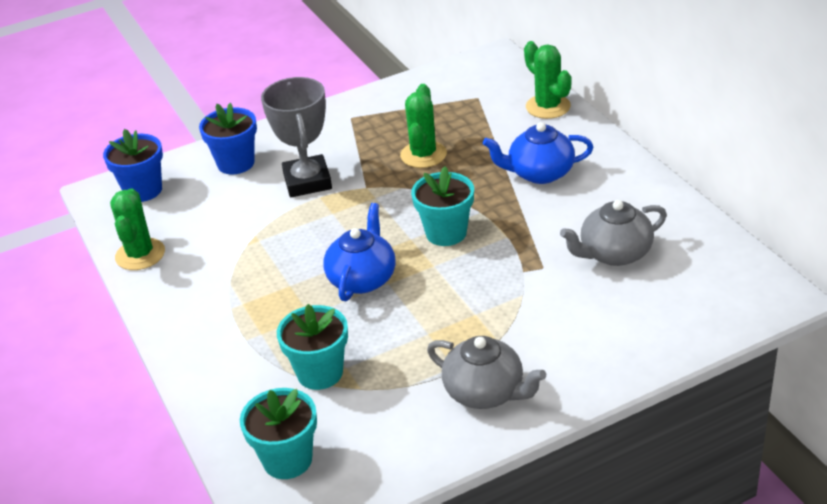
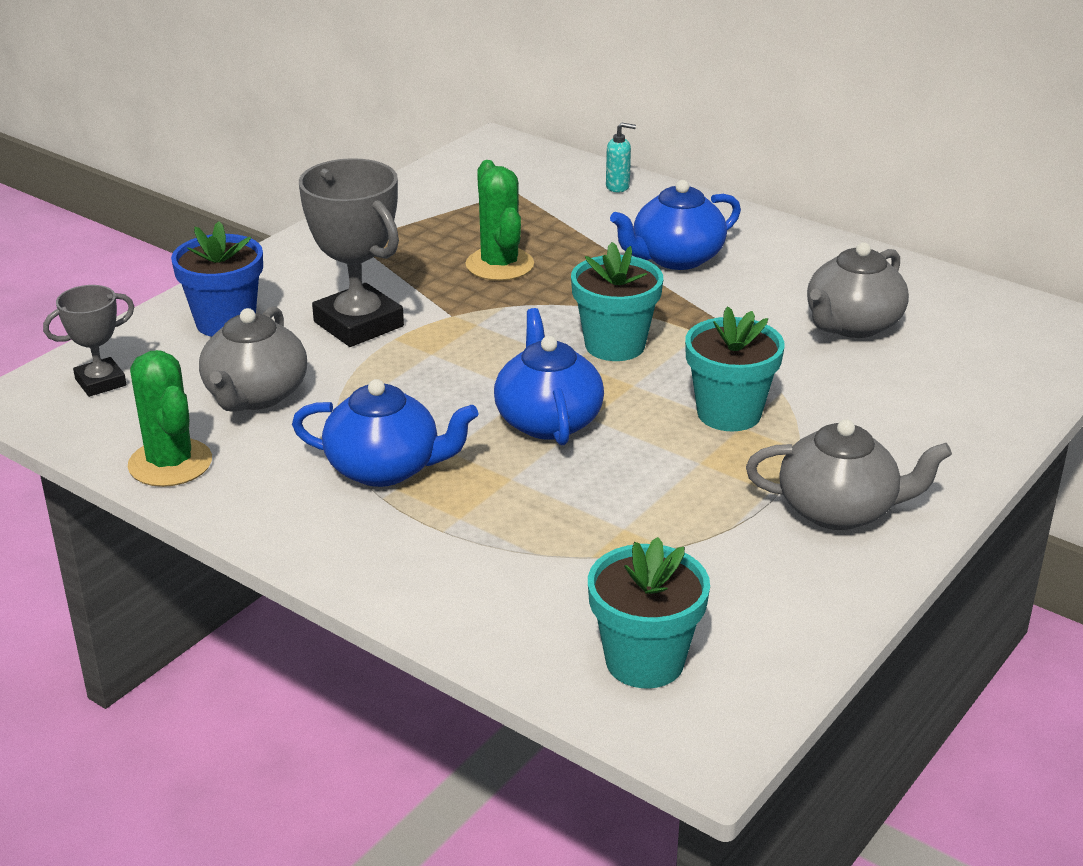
camera: 30 degrees left, 5 degrees down
blue flower pot [103,129,163,202] -> grey trophy [43,285,134,397]
turquoise flower pot [277,304,348,390] -> turquoise flower pot moved to [685,306,785,431]
green cactus [524,41,572,119] -> turquoise soap dispenser [606,123,636,193]
none -> grey teapot [199,306,307,412]
none -> blue teapot [292,379,478,487]

